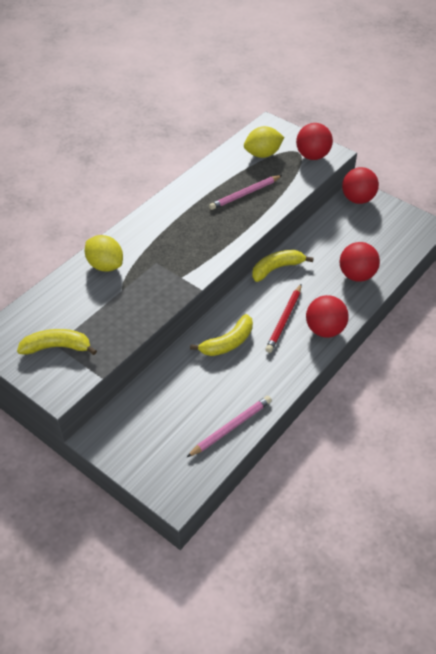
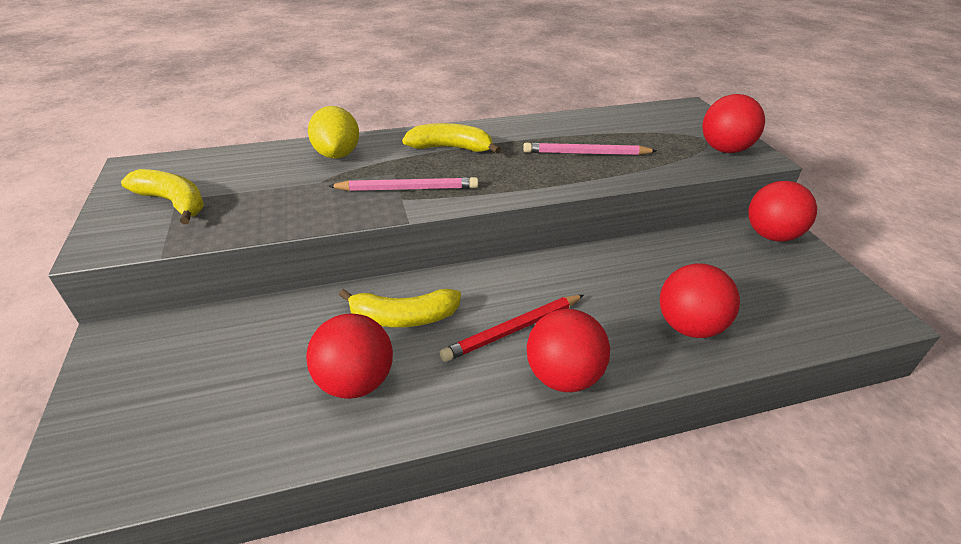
camera: 35 degrees right, 10 degrees down
pink pencil [187,396,272,457] -> pink pencil moved to [328,177,478,191]
yellow lemon [244,126,284,158] -> none
yellow banana [252,250,314,282] -> yellow banana moved to [402,123,501,154]
none -> red ball [306,313,393,399]

